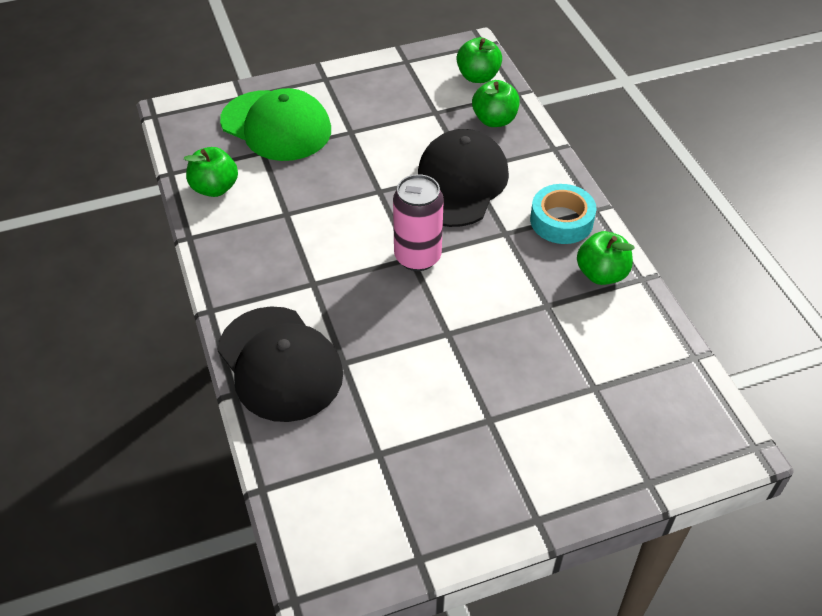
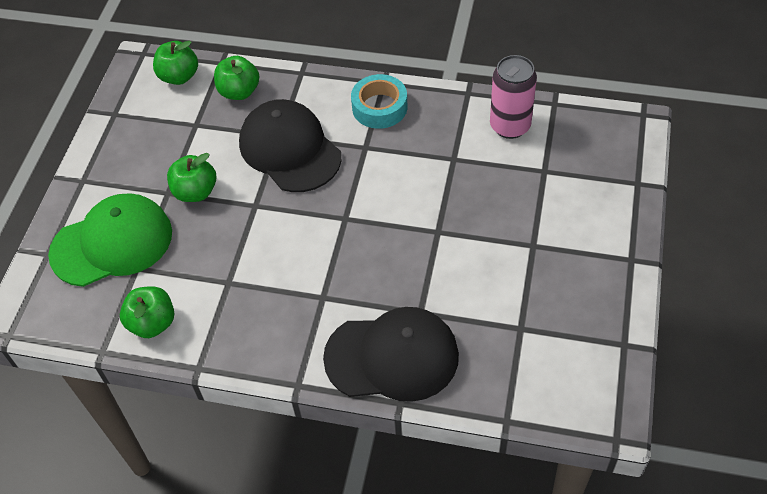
camera: 55 degrees left, 5 degrees up
pink can [393,174,444,271] -> pink can moved to [490,55,537,139]
green apple [577,231,635,285] -> green apple moved to [167,153,216,202]

